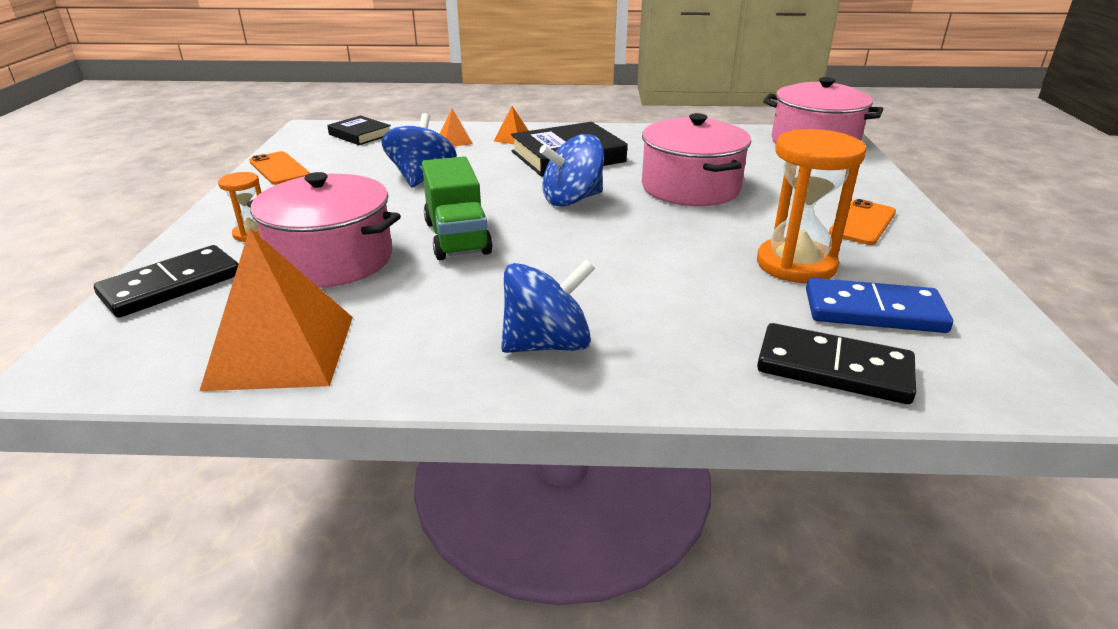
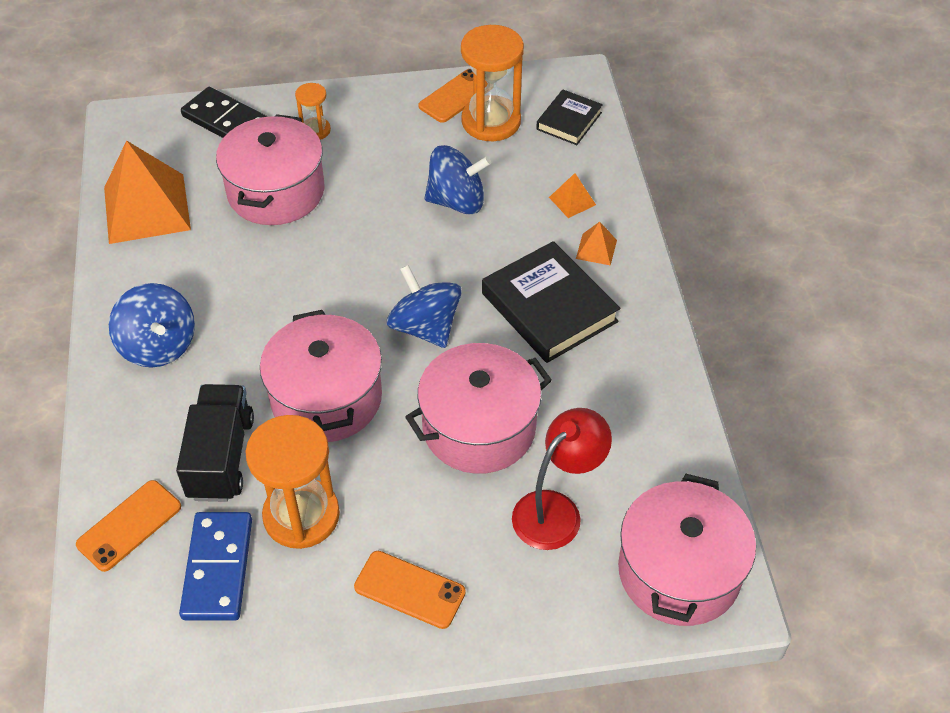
camera: 80 degrees right, 20 degrees up
green truck [422,156,493,260] -> none
black domino [757,323,916,404] -> orange phone [76,480,181,572]
none -> black truck [176,384,254,502]
none -> pink pot [260,310,382,442]
none -> orange hourglass [461,25,524,141]
none -> red lamp [512,408,612,550]

